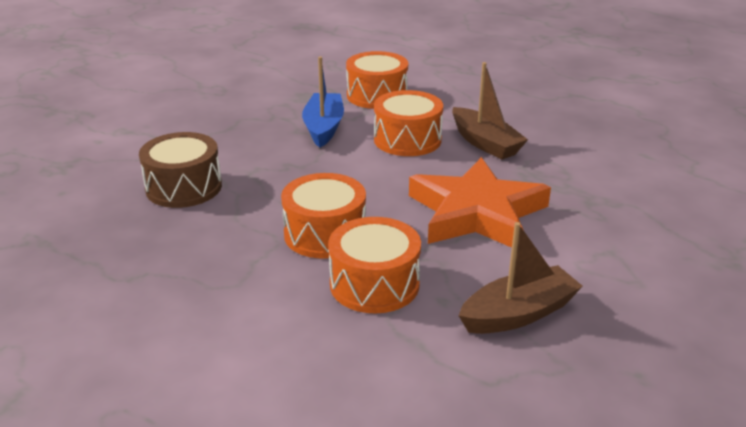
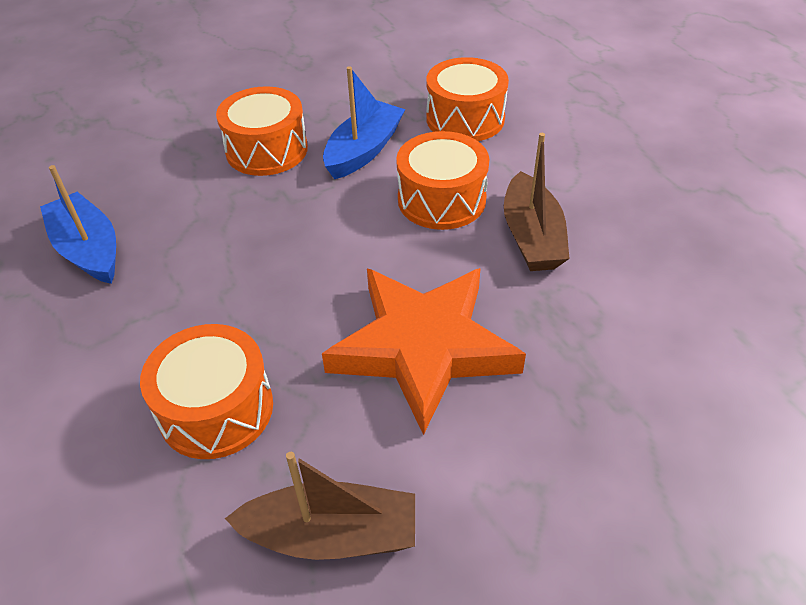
camera: 30 degrees right, 15 degrees up
brown drum [139,132,222,208] -> none
orange drum [281,173,366,259] -> orange drum moved to [216,86,308,176]
none -> blue boat [40,165,116,284]

